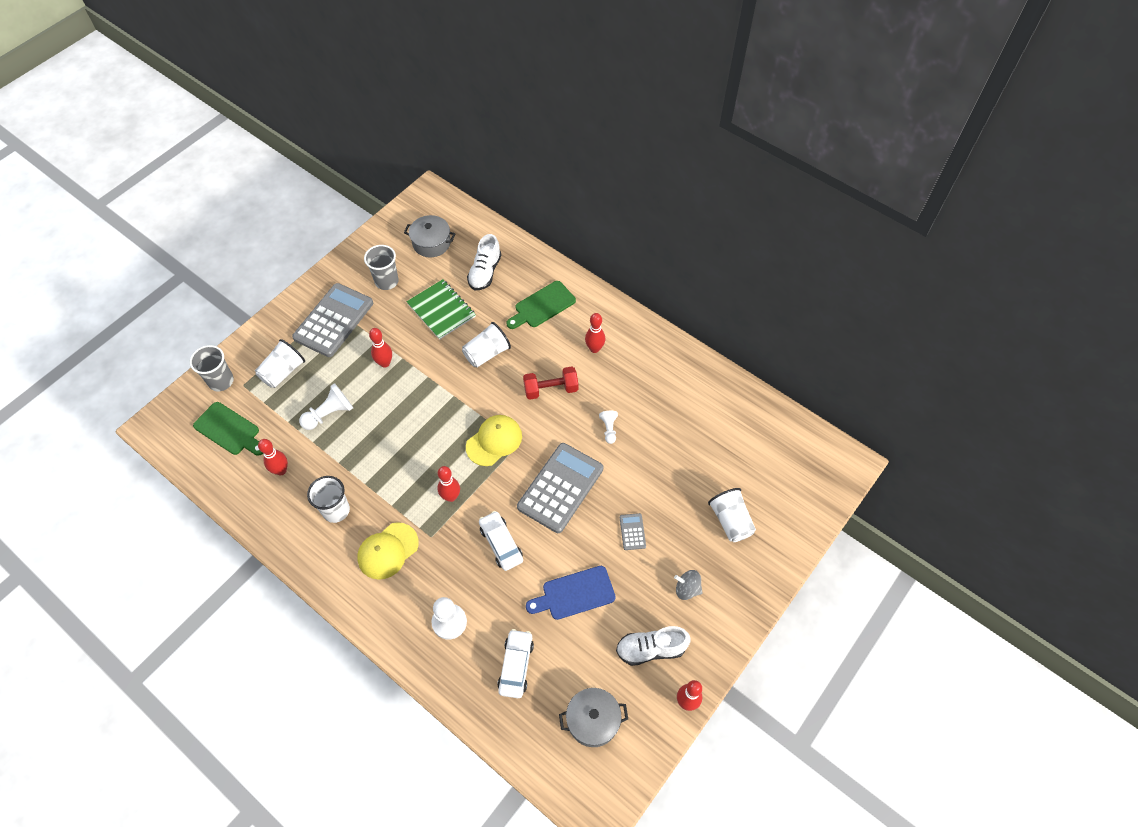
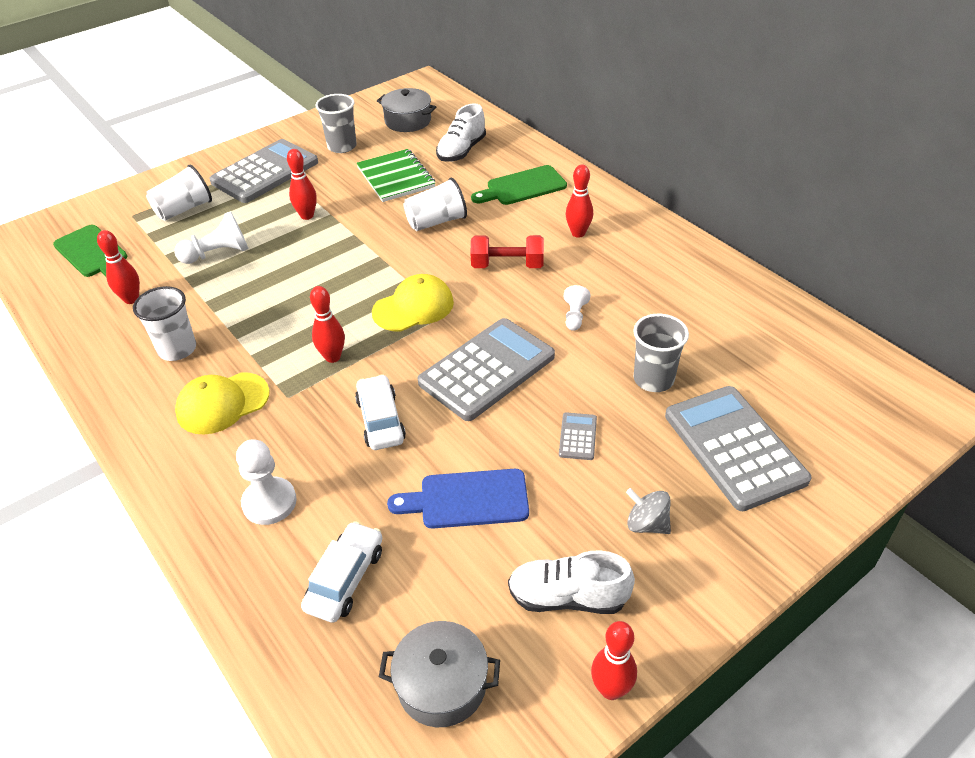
camera: 15 degrees right, 15 degrees down
grey cup [190,345,234,391] -> grey cup moved to [633,314,689,392]
white cup [708,488,756,542] -> grey calculator [665,386,811,511]

